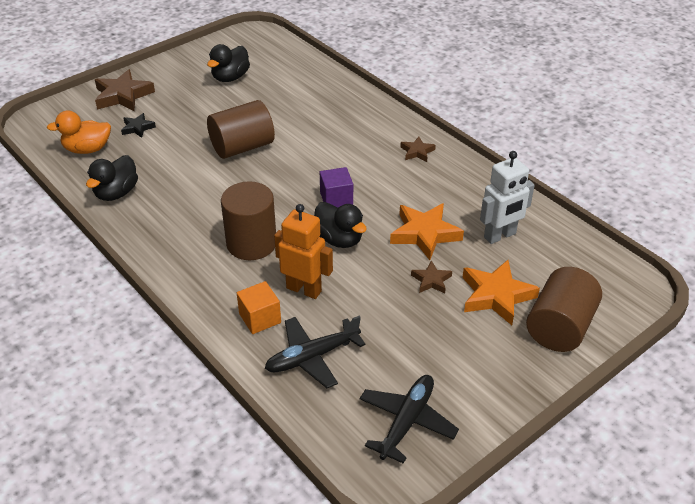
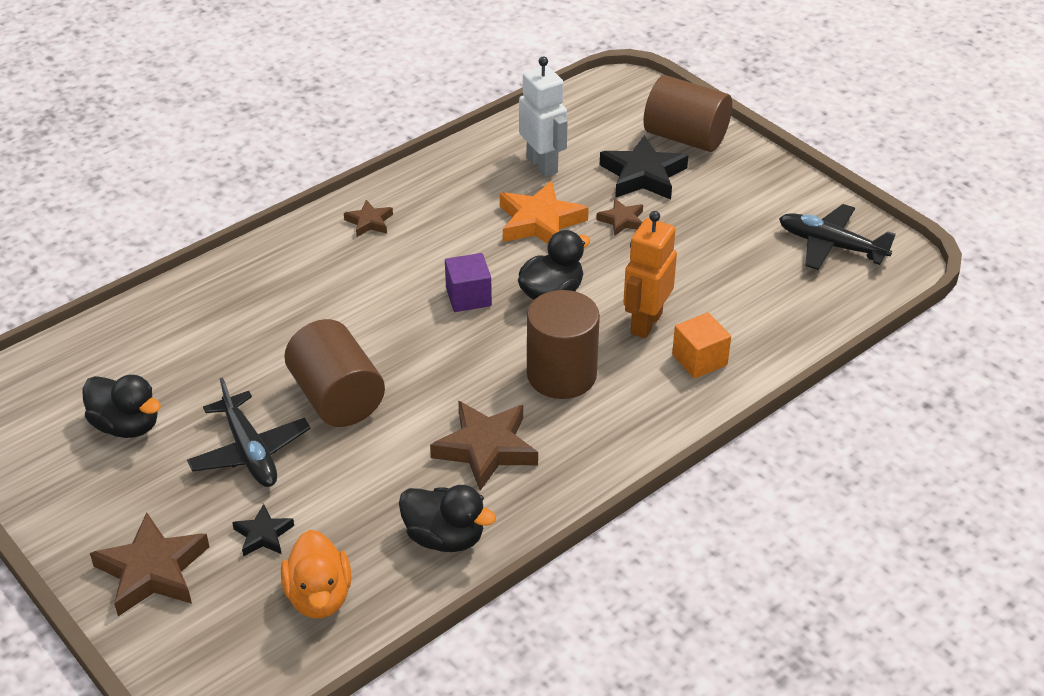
camera: 90 degrees left, 0 degrees up
black plane [265,315,366,388] -> black plane moved to [187,377,310,487]
orange star [462,260,540,325] -> black star [600,135,688,200]
none -> brown star [430,401,538,491]

